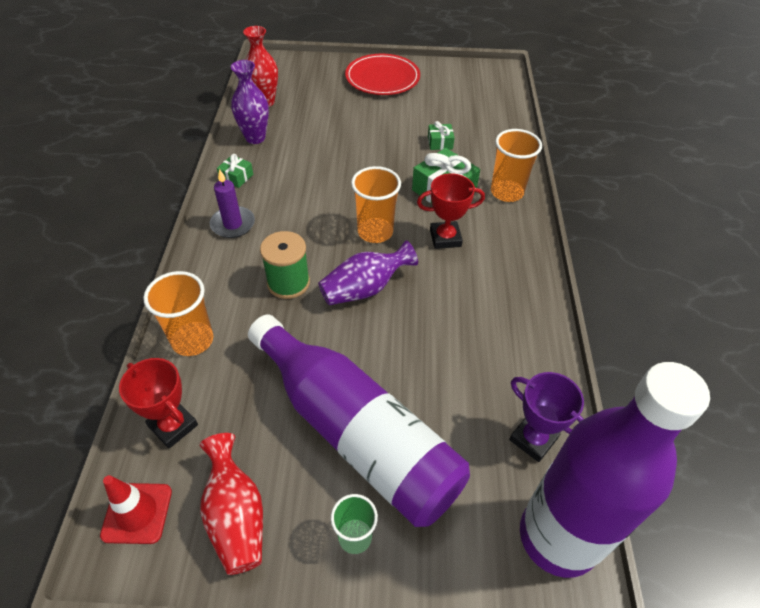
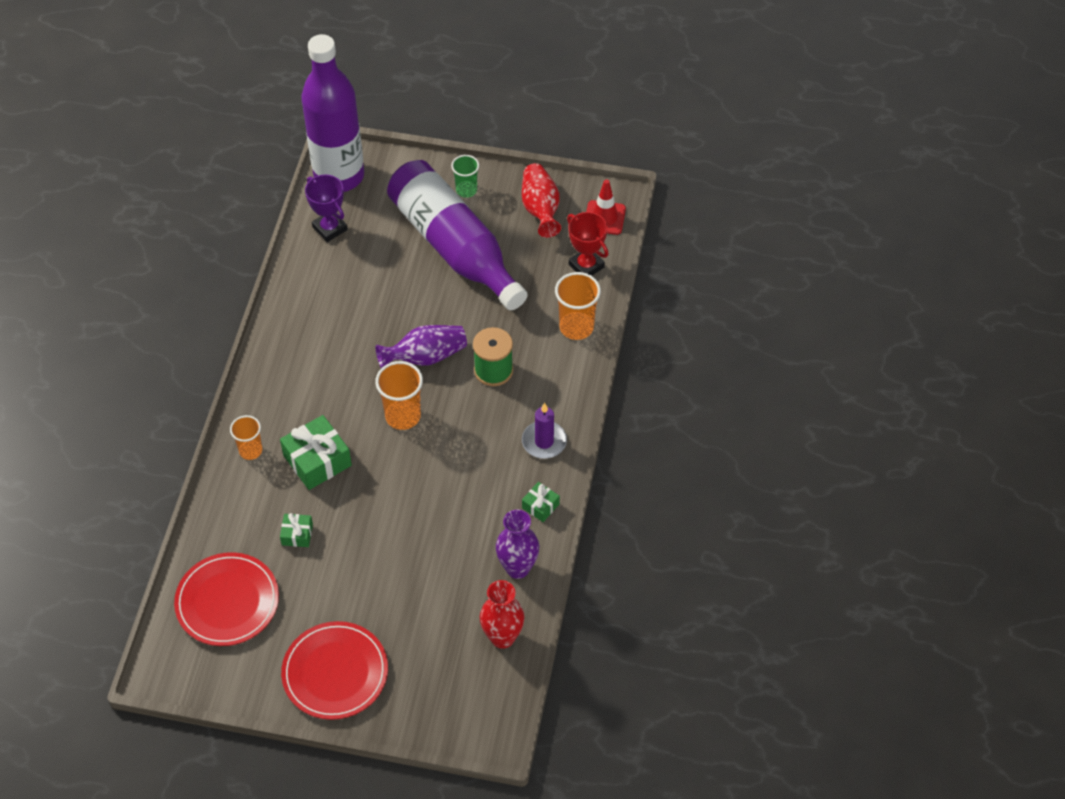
camera: 170 degrees left, 5 degrees up
red trophy [417,173,485,249] -> none
orange cup [491,129,542,202] -> orange cup [230,415,262,460], size x0.65
none -> red plate [174,552,279,646]

